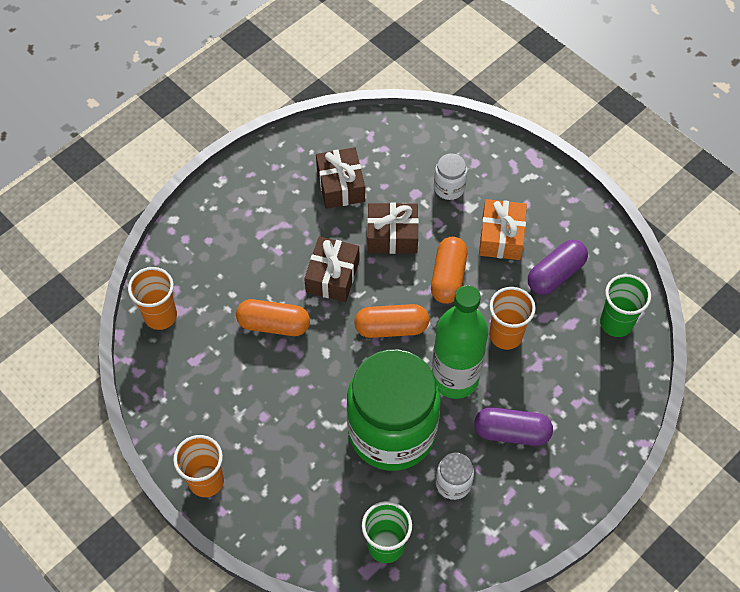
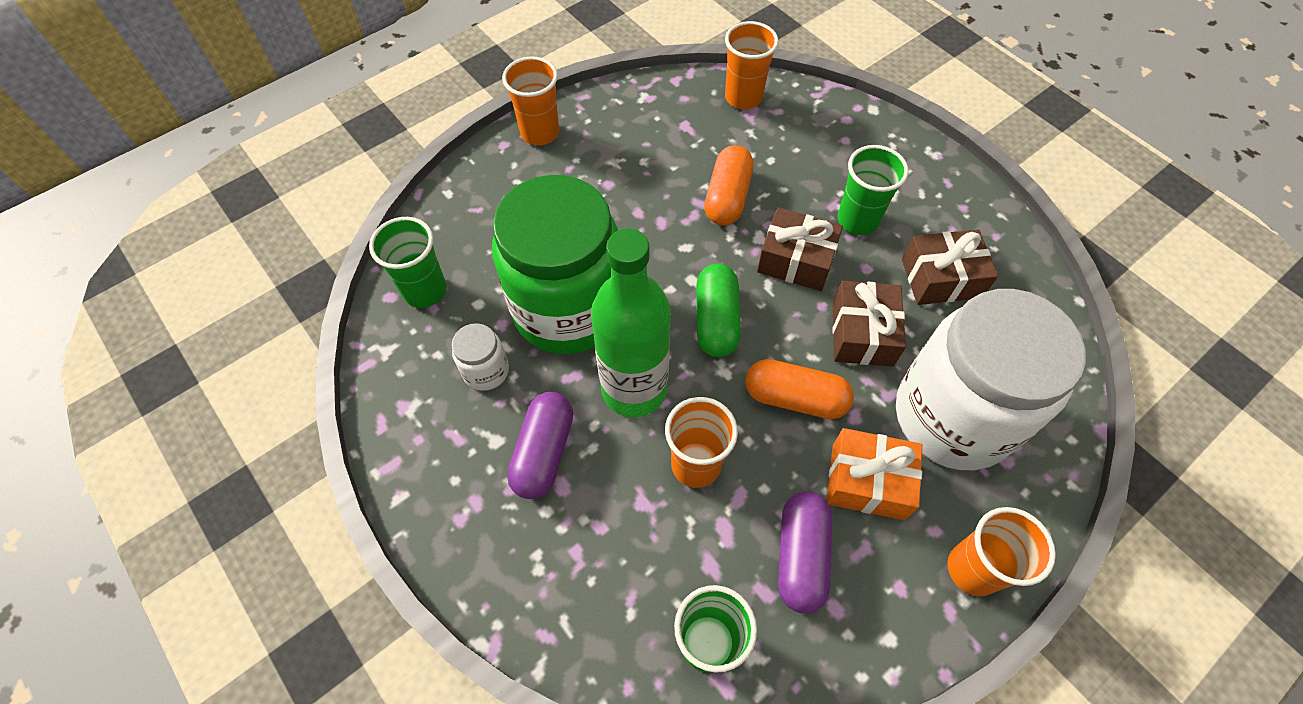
camera: 95 degrees right, 0 degrees up
orange capsule [354,304,429,338] -> green capsule [696,264,741,357]
white jar [434,153,467,200] -> white jar [896,289,1086,470], size x2.50
purple capsule [528,240,588,295] -> purple capsule turned 45 degrees clockwise [778,491,832,613]
none -> green cup [838,145,909,235]
none -> orange cup [947,507,1056,596]

